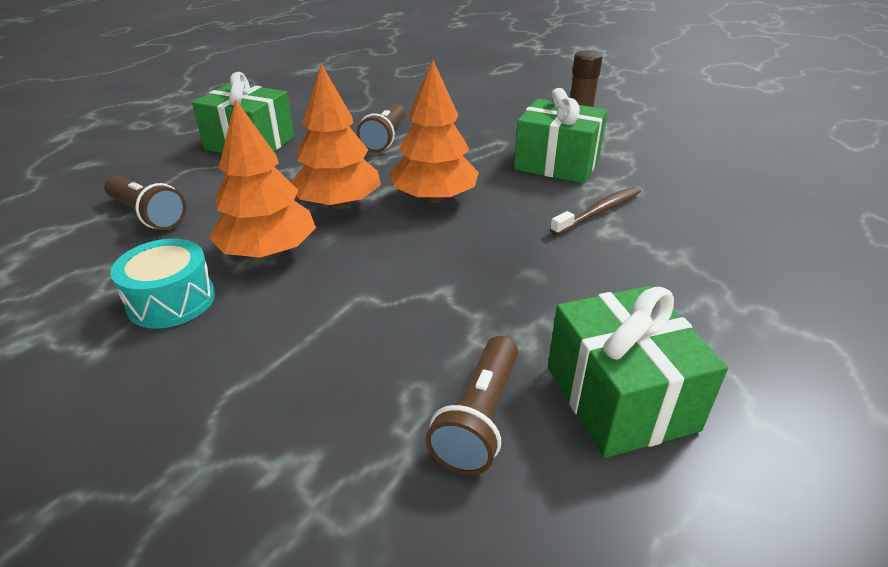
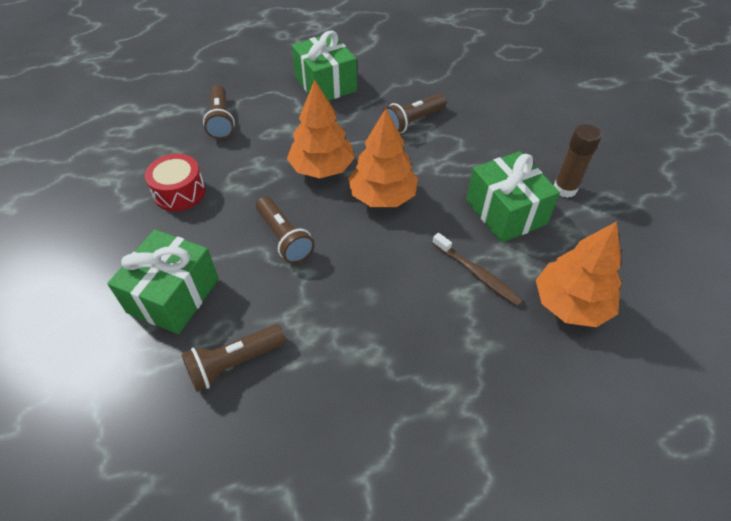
camera: 40 degrees right, 15 degrees up
turquoise drum [110,239,215,329] -> red drum [145,154,206,211]
orange tree [209,99,316,258] -> orange tree moved to [536,221,622,327]
green gift [548,286,728,458] -> green gift moved to [107,229,219,334]
brown toothbrush [550,187,641,235] -> brown toothbrush turned 45 degrees clockwise [432,233,523,306]
none -> brown flashlight [256,196,315,264]

